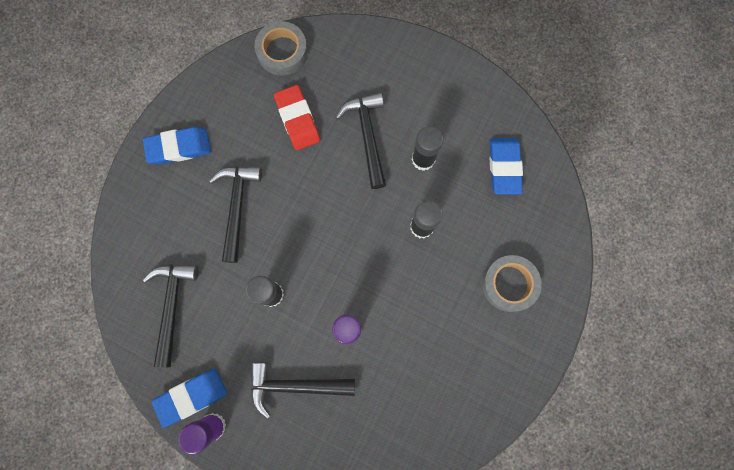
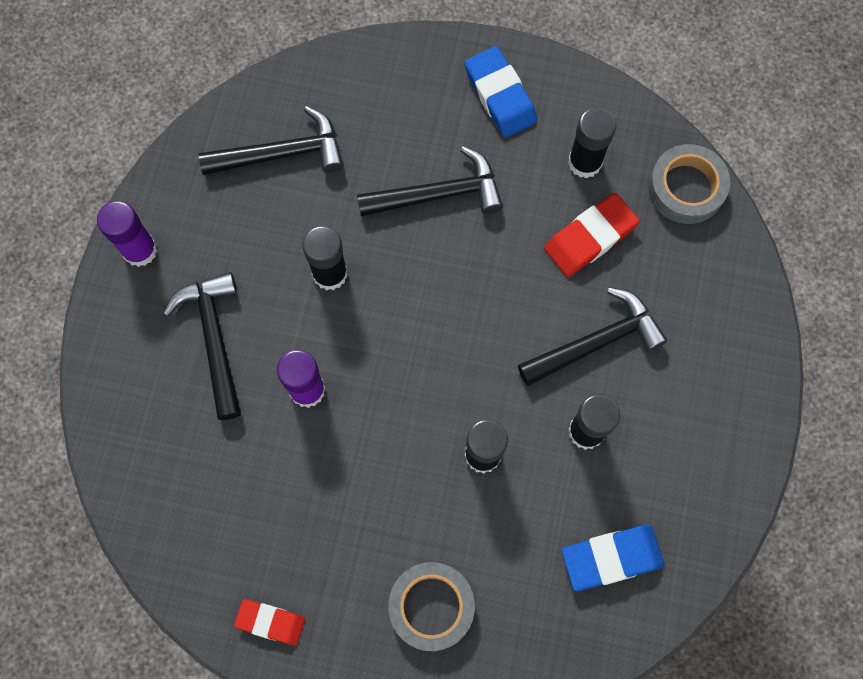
camera: 75 degrees right, 5 degrees down
blue eraser [152,369,227,428] -> none
none -> red eraser [234,599,305,645]
none -> black glue stick [568,107,616,178]

